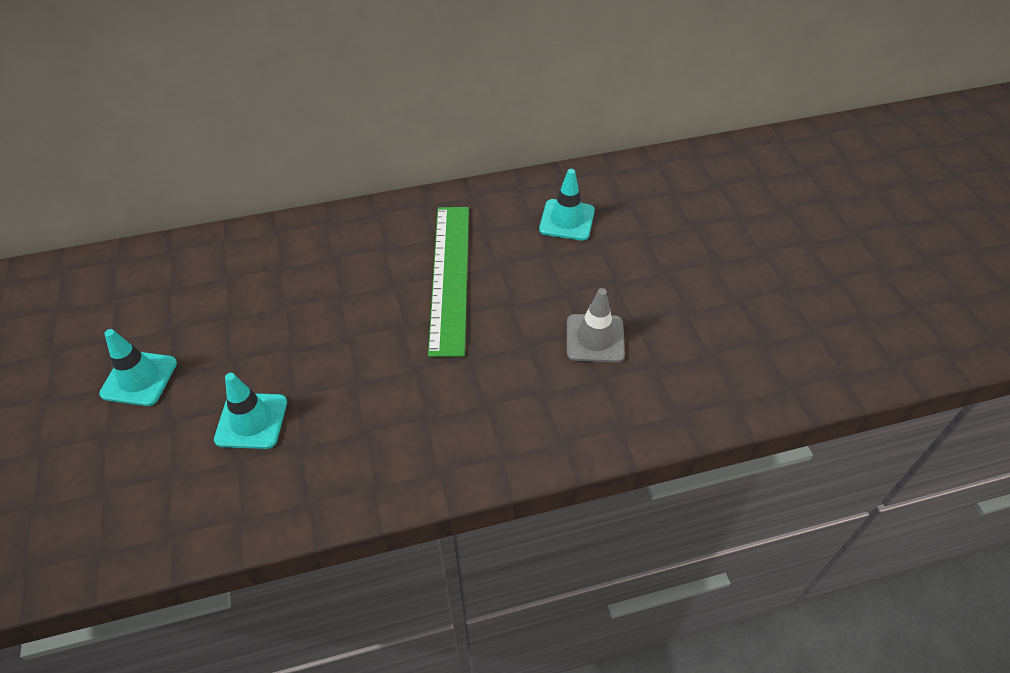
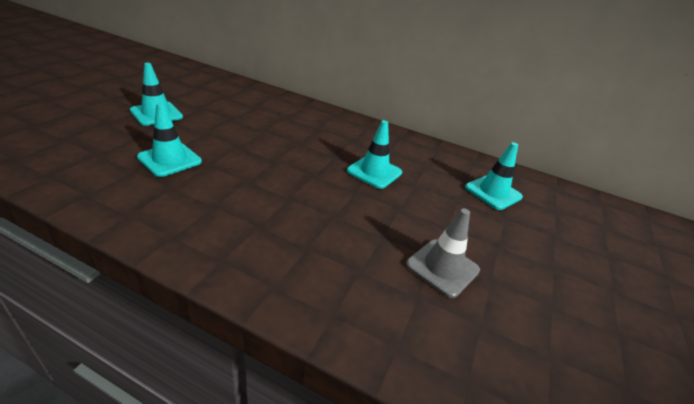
camera: 35 degrees right, 15 degrees down
green ruler [428,207,469,357] -> turquoise traffic cone [347,120,402,189]

